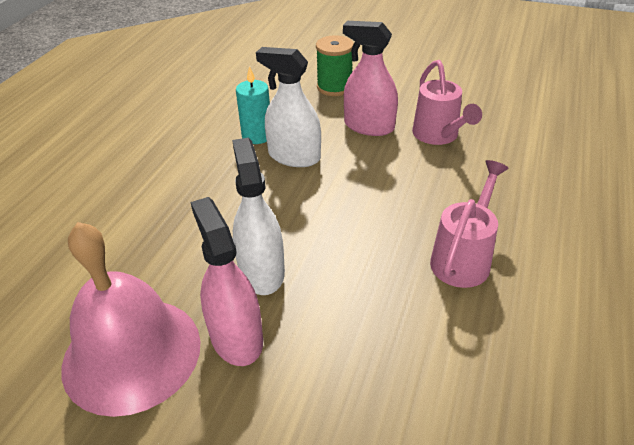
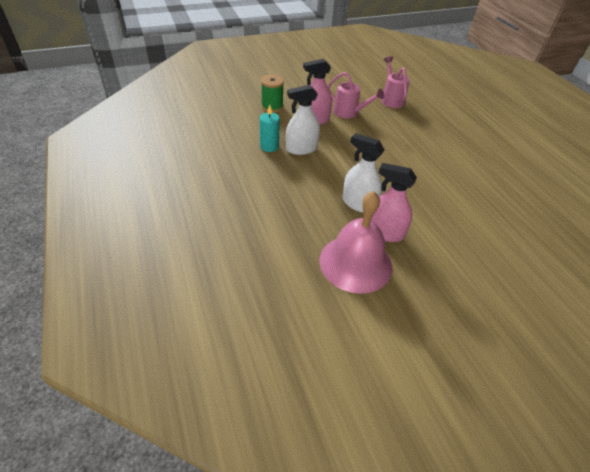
camera: 45 degrees left, 5 degrees up
pink watering can [430,160,509,288] -> pink watering can moved to [381,56,410,108]

